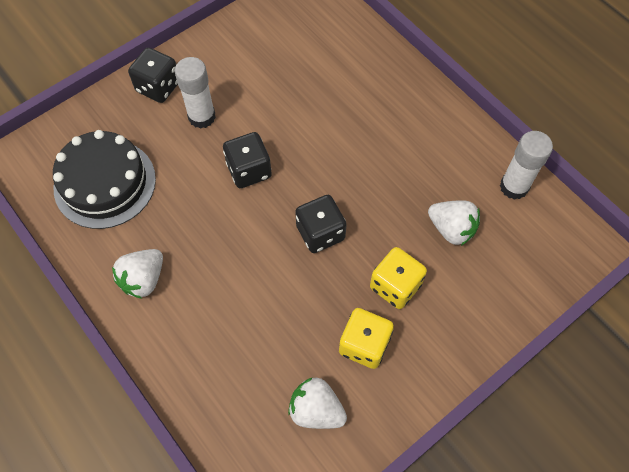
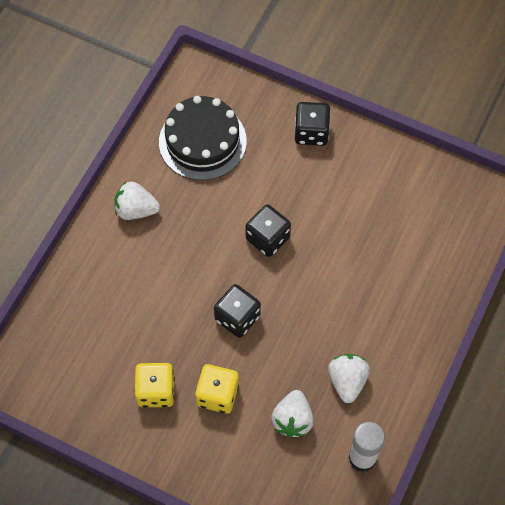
camera: 65 degrees right, 0 degrees up
white glue stick [175,57,216,129] -> none
white strawberry [288,377,347,429] -> white strawberry moved to [328,354,370,403]

